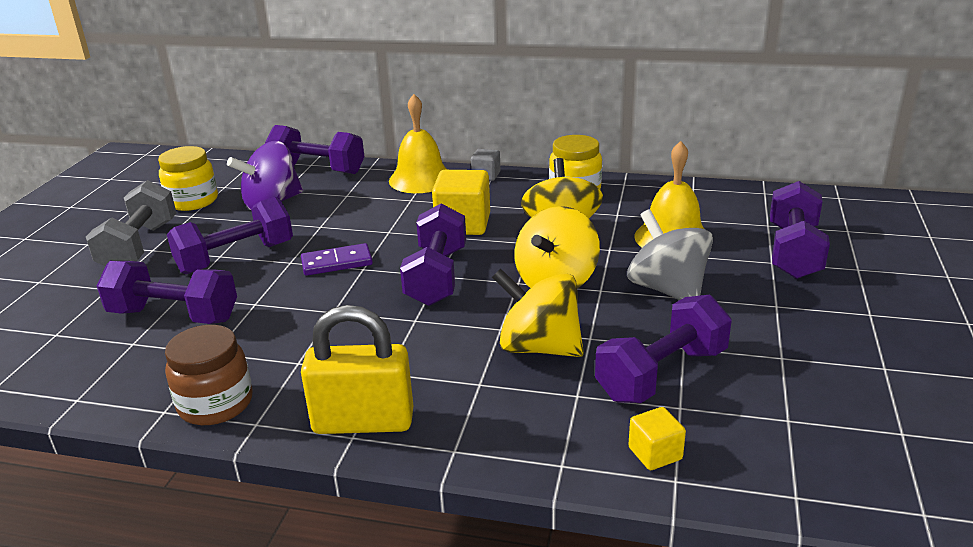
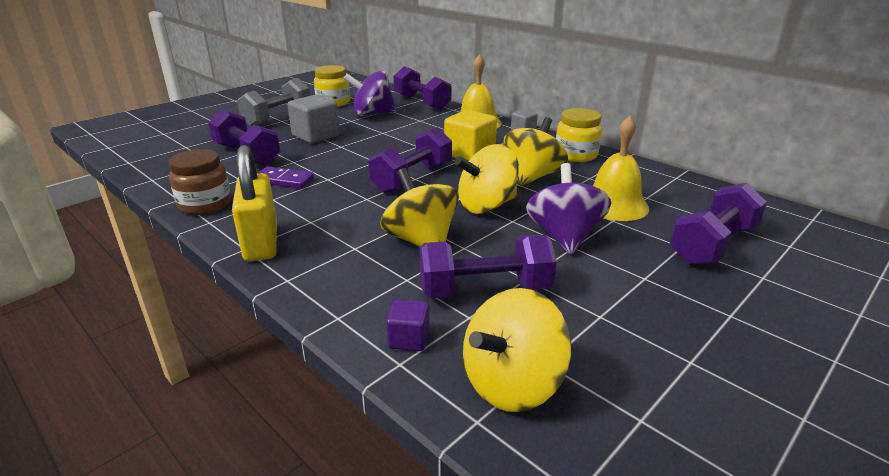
camera: 30 degrees right, 0 degrees up
purple dumbbell [167,197,293,275] -> grey cube [288,95,340,144]
purple domino [301,243,373,276] -> purple domino moved to [257,166,314,188]
yellow padlock [301,305,413,434] -> yellow padlock turned 45 degrees clockwise [232,145,277,261]
grey spinning top [627,209,713,300] -> purple spinning top [526,163,611,254]
yellow cube [628,407,686,470] -> purple cube [386,299,429,351]
none -> yellow spinning top [463,288,571,412]

